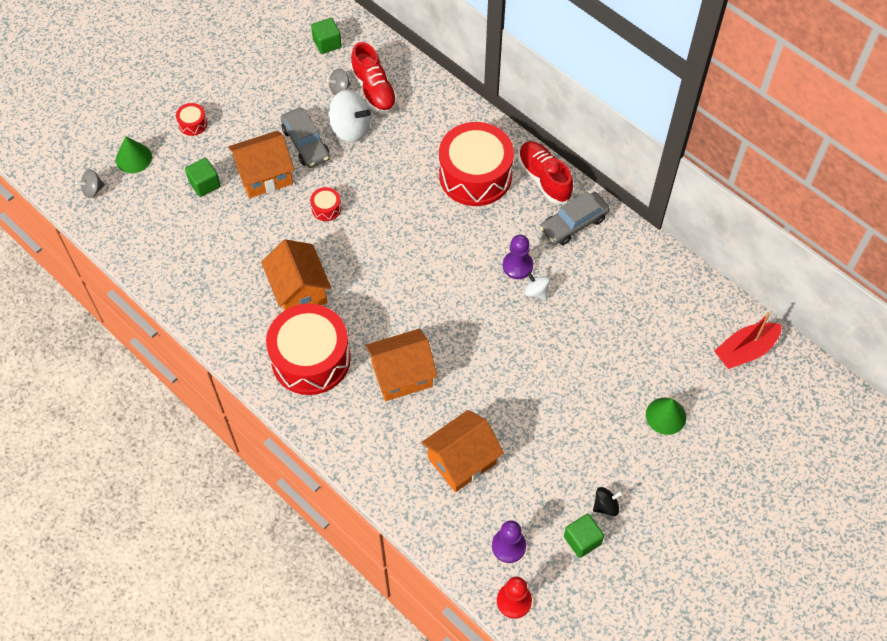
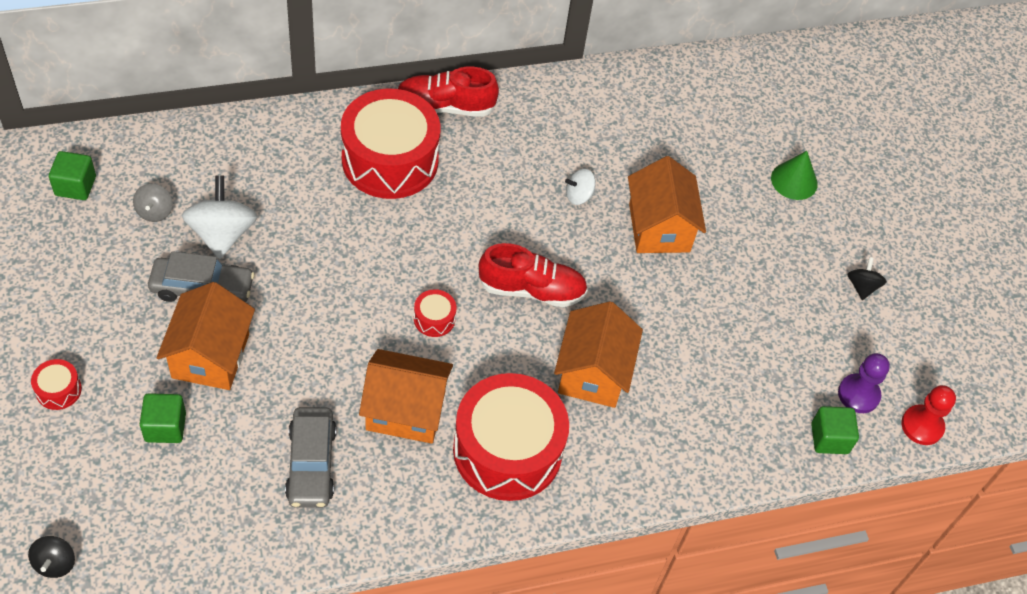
camera: 65 degrees left, 5 degrees down
grey spinning top [75,169,105,198] -> black spinning top [28,536,75,578]
green cone [116,136,152,173] -> none
red drum [310,187,341,221] -> red drum moved to [414,289,456,337]
white spinning top [328,90,371,143] -> white spinning top turned 60 degrees counterclockwise [182,175,258,259]
red shoe [351,42,398,114] -> red shoe moved to [478,243,588,307]
orange house [421,410,504,492] -> orange house moved to [628,156,706,253]
purple pawn [503,235,533,279] -> none
grey car [539,191,610,245] -> grey car moved to [285,407,337,508]
green cube [564,514,604,558] -> green cube moved to [811,406,859,454]
red boat [714,312,782,369] -> none

